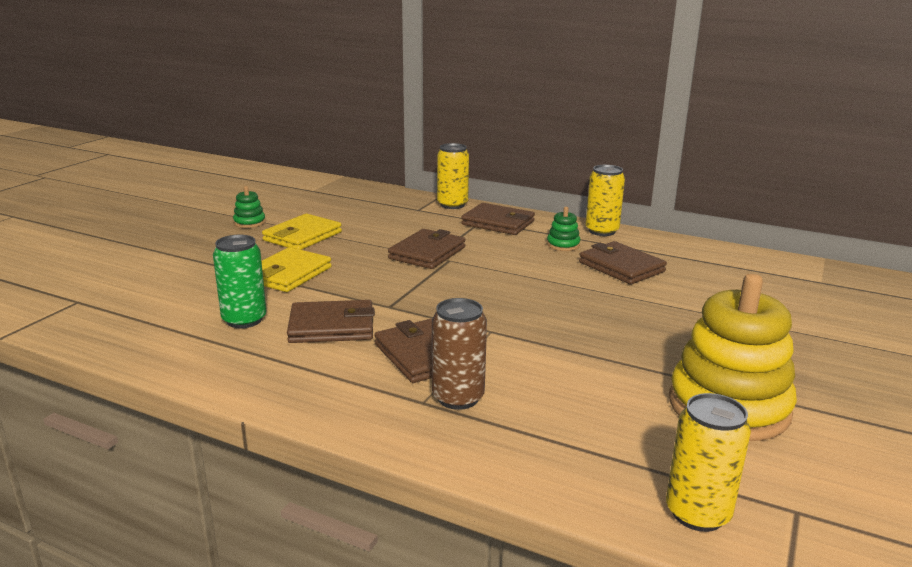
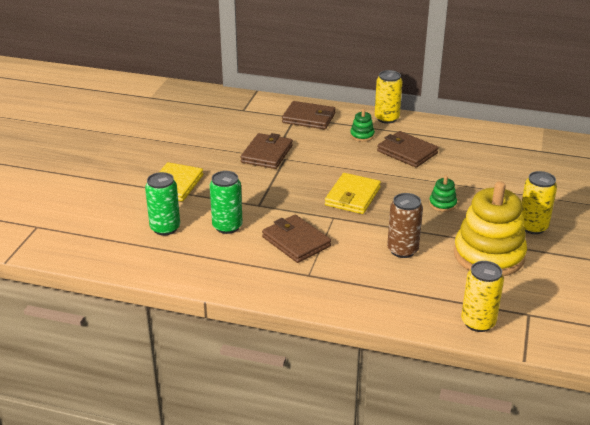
camera: 10 degrees left, 10 degrees up
green stacking toy [233,186,266,228] -> green stacking toy moved to [429,176,457,212]
yellow wallet [262,214,342,250] -> yellow wallet moved to [325,173,381,214]
brown wallet [287,300,375,343] -> green can [210,171,243,234]
brown can [432,298,487,410] -> brown can moved to [387,193,423,258]
yellow can [437,143,469,209] -> yellow can moved to [522,171,557,234]

